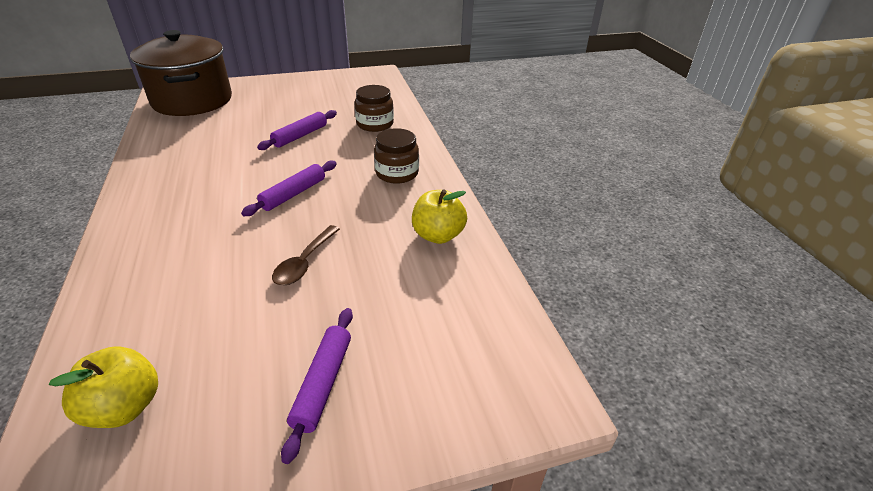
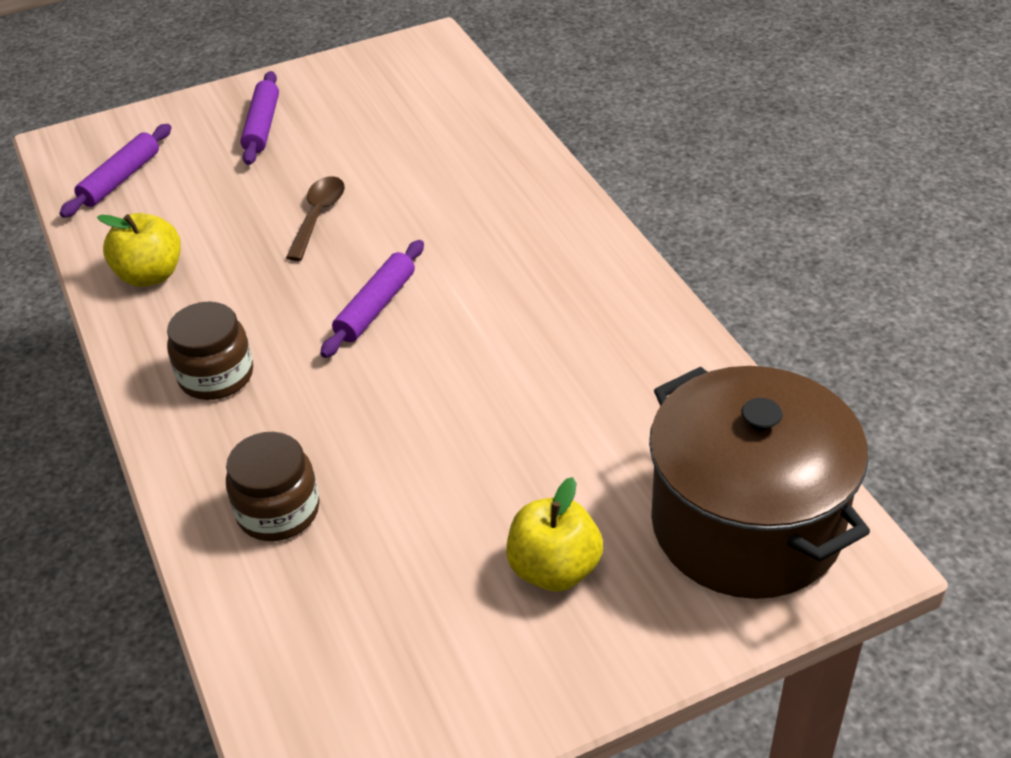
camera: 175 degrees right, 5 degrees up
yellow apple [49,346,158,428] -> yellow apple moved to [506,477,603,592]
purple rolling pin [257,110,337,150] -> purple rolling pin moved to [59,124,172,218]

